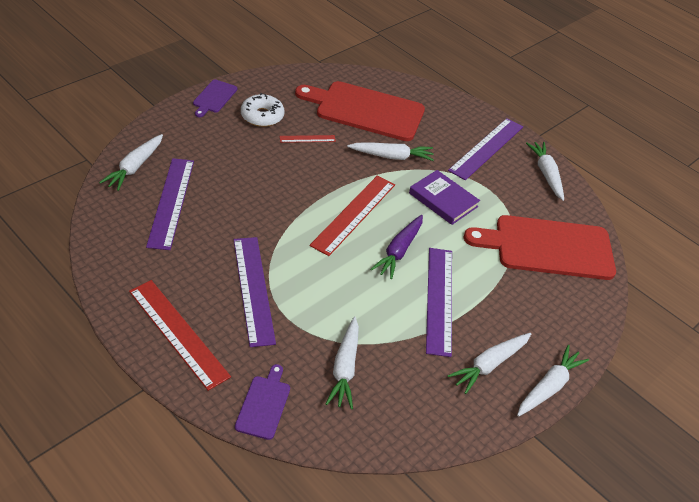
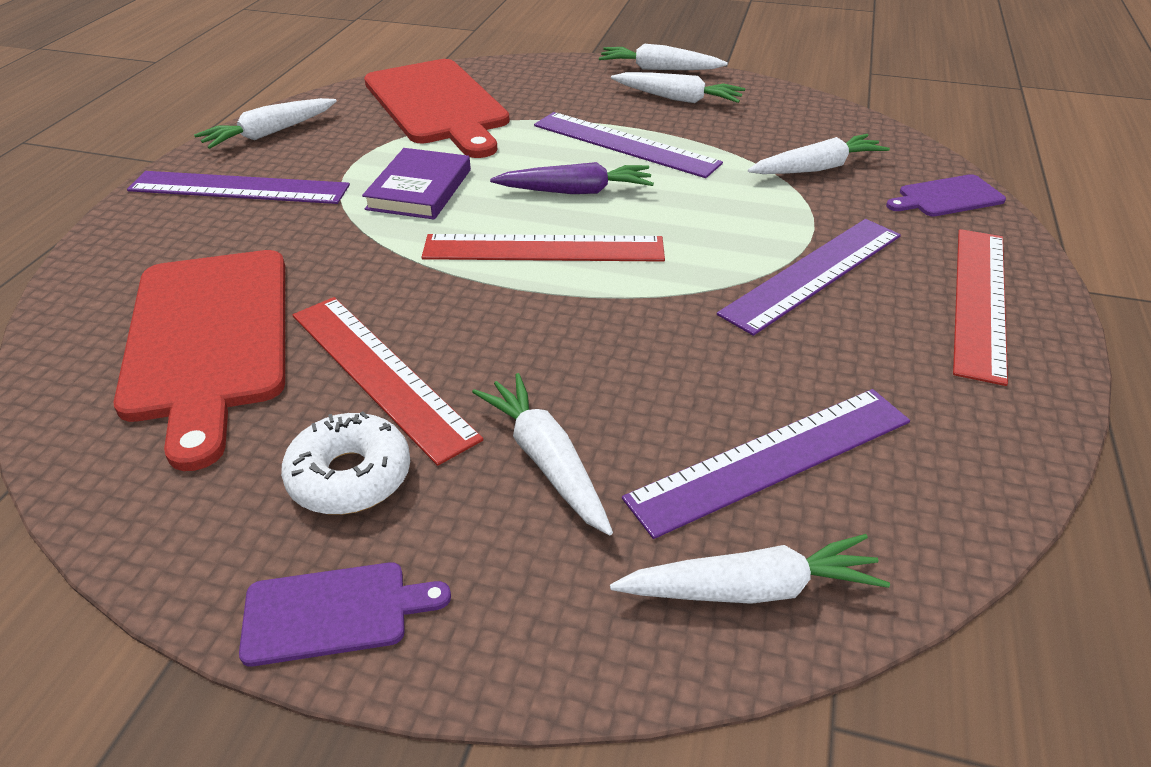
camera: 115 degrees left, 5 degrees down
red ruler [280,135,336,143] -> red ruler [293,297,484,466], size x2.10
white carrot [347,143,434,161] -> white carrot moved to [472,373,613,536]
purple ruler [426,248,452,357] -> purple ruler turned 60 degrees clockwise [534,112,723,178]

